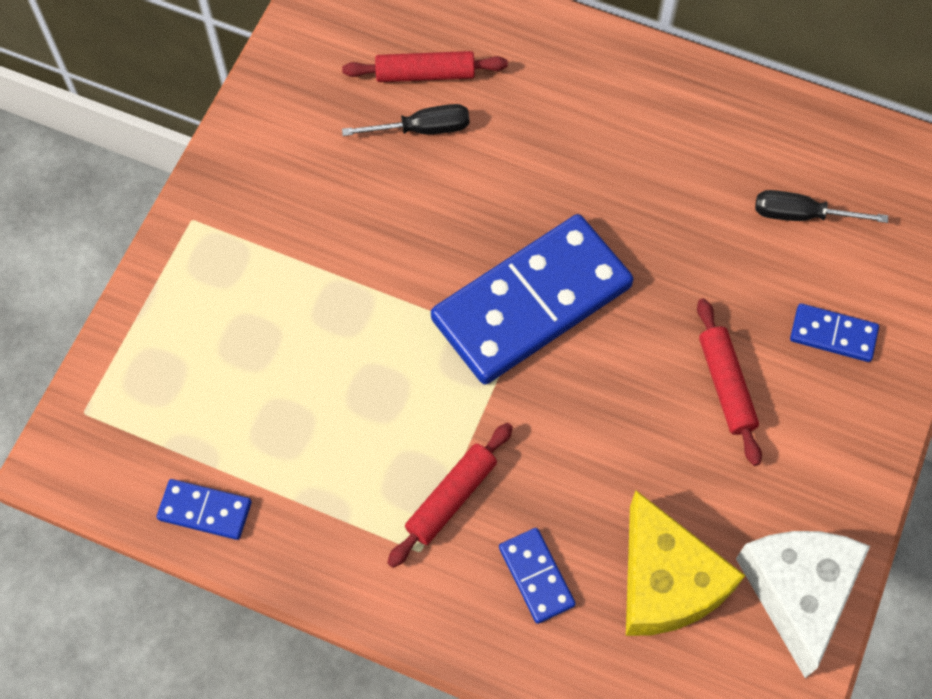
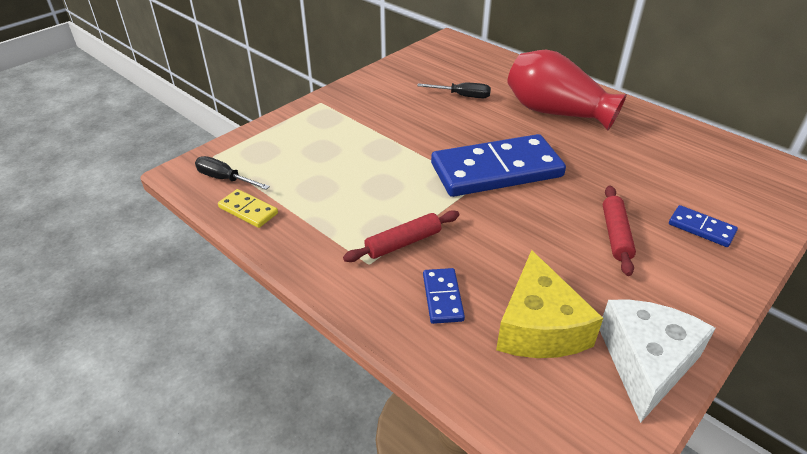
camera: 20 degrees right, 25 degrees down
blue domino [157,479,252,540] -> yellow domino [218,189,278,228]
red rolling pin [342,51,508,82] -> none
black screwdriver [755,190,888,223] -> black screwdriver moved to [195,156,270,190]
none -> red vase [507,50,627,131]

